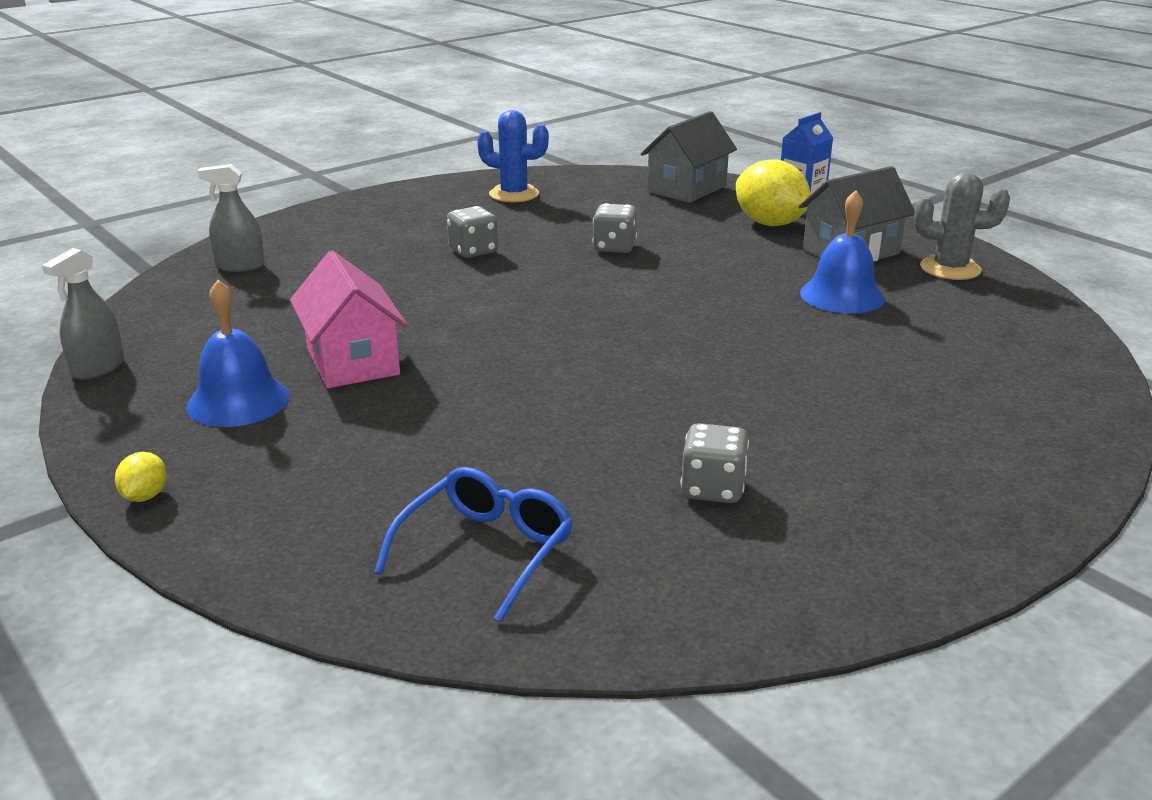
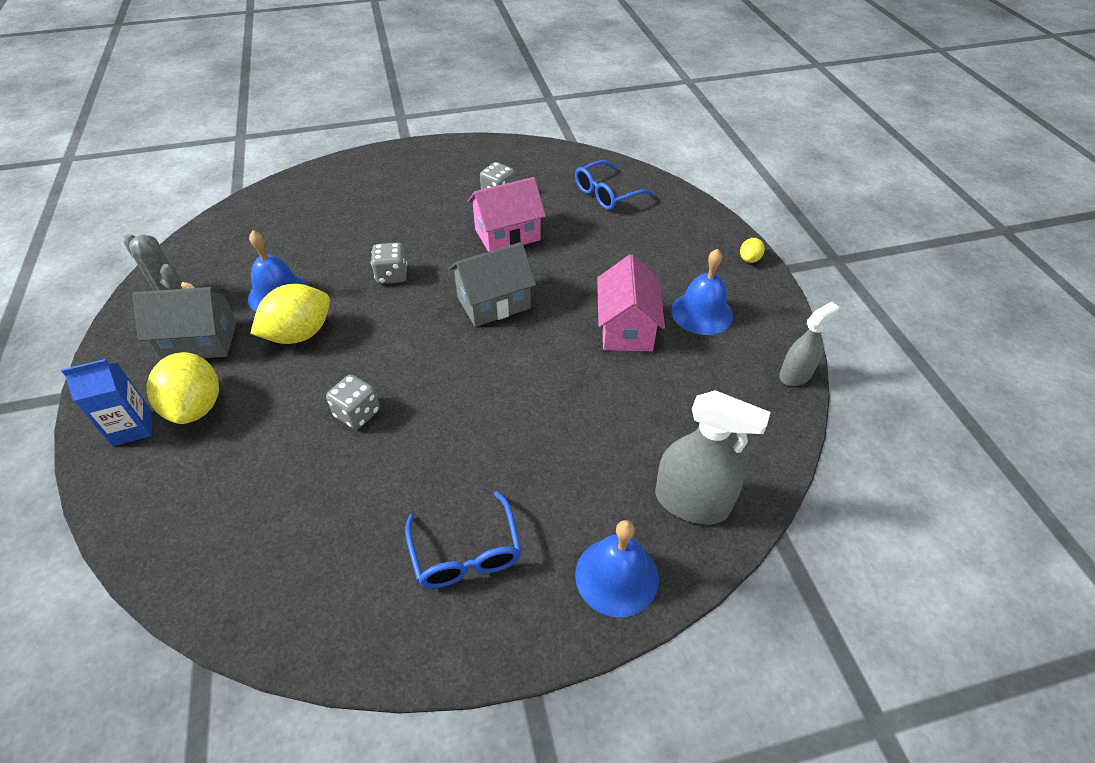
camera: 155 degrees left, 20 degrees up
grey spray bottle [197,164,265,272] -> grey spray bottle [655,390,770,524], size x1.59
grey dice [447,206,498,258] -> grey dice moved to [371,243,407,284]
blue cactus [477,110,549,202] -> none
grey house [641,111,737,203] -> grey house moved to [448,242,536,327]
none -> yellow lemon [250,284,330,344]
none -> blue glasses [405,491,521,588]
none -> pink house [468,177,546,252]
none -> blue bell [575,520,659,618]

